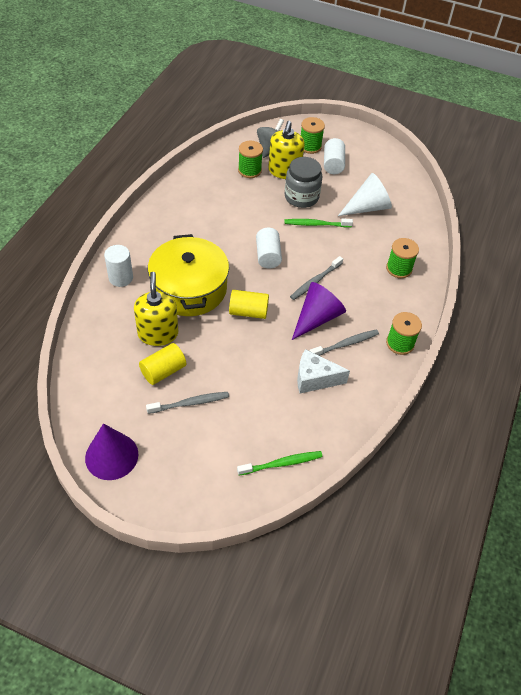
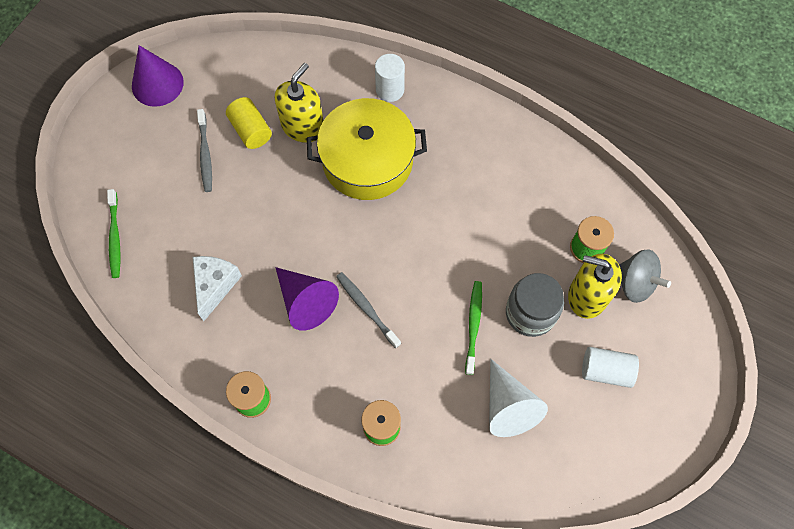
camera: 100 degrees right, 15 degrees up
yellow soap dispenser [134,272,178,346] -> yellow soap dispenser turned 60 degrees counterclockwise [275,63,323,143]
yellow cylinder [229,290,269,319] -> none
white cylinder [256,228,282,268] -> none
green spool [301,117,325,154] -> none
grey toothbrush [309,329,379,356] -> none

